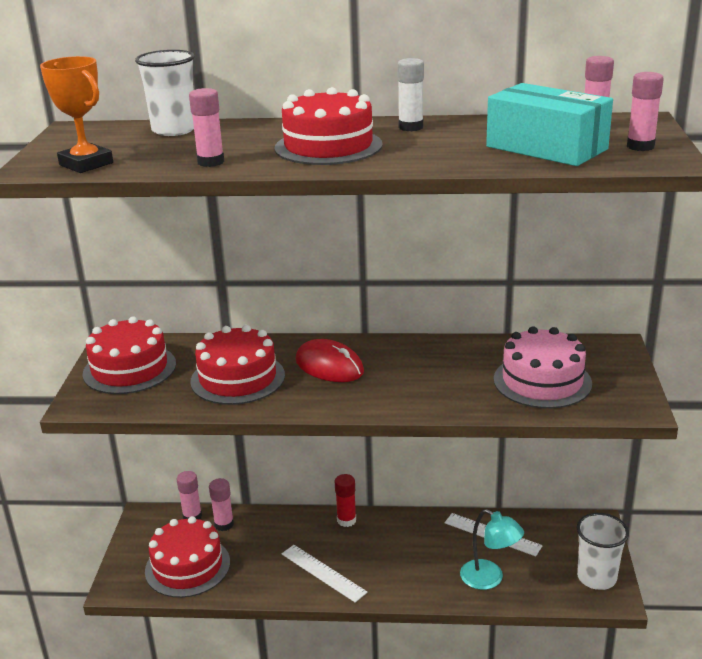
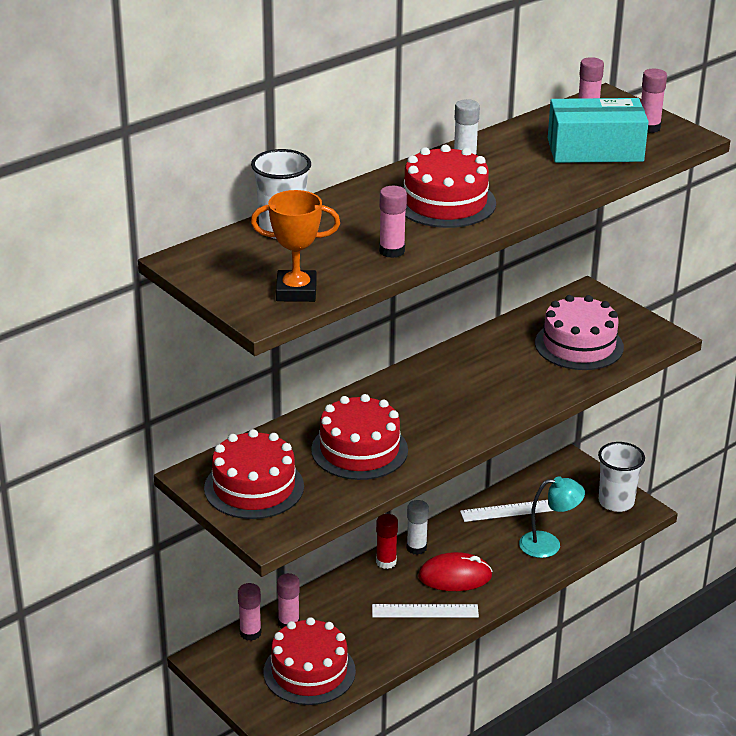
camera: 45 degrees left, 5 degrees up
red mouse [295,339,364,382] -> red mouse moved to [418,552,493,591]
none -> white glue stick [407,500,429,555]

